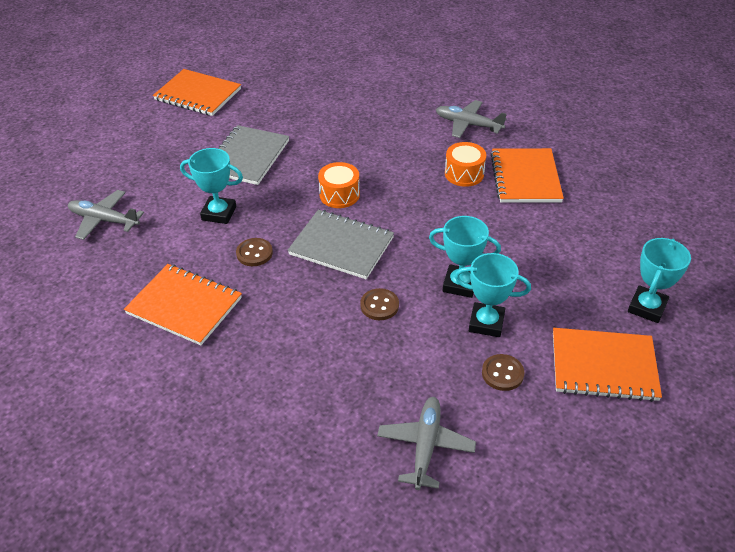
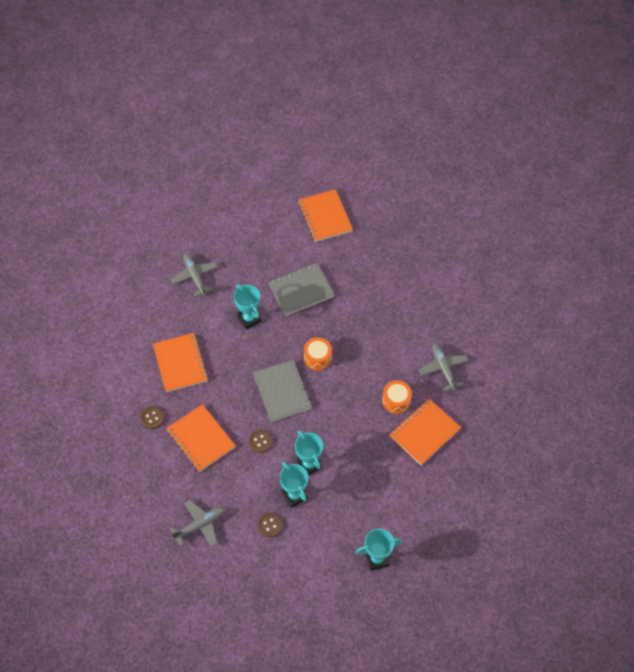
camera: 45 degrees right, 15 degrees up
brown button [236,238,273,266] -> brown button moved to [140,406,164,429]
orange notebook [553,328,662,402] -> orange notebook moved to [166,404,236,472]

